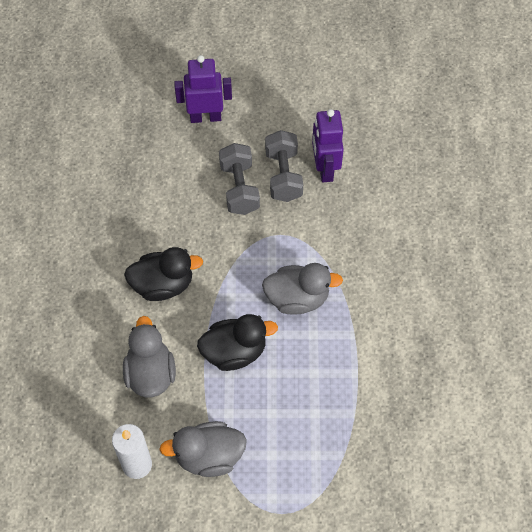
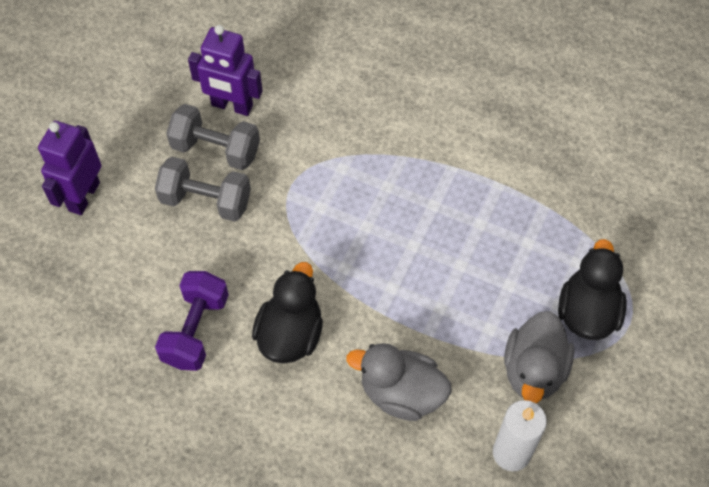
camera: 65 degrees left, 0 degrees up
black duck [197,314,278,371] -> black duck moved to [558,239,627,340]
grey duck [262,263,343,315] -> none
none -> purple dumbbell [155,271,229,371]

